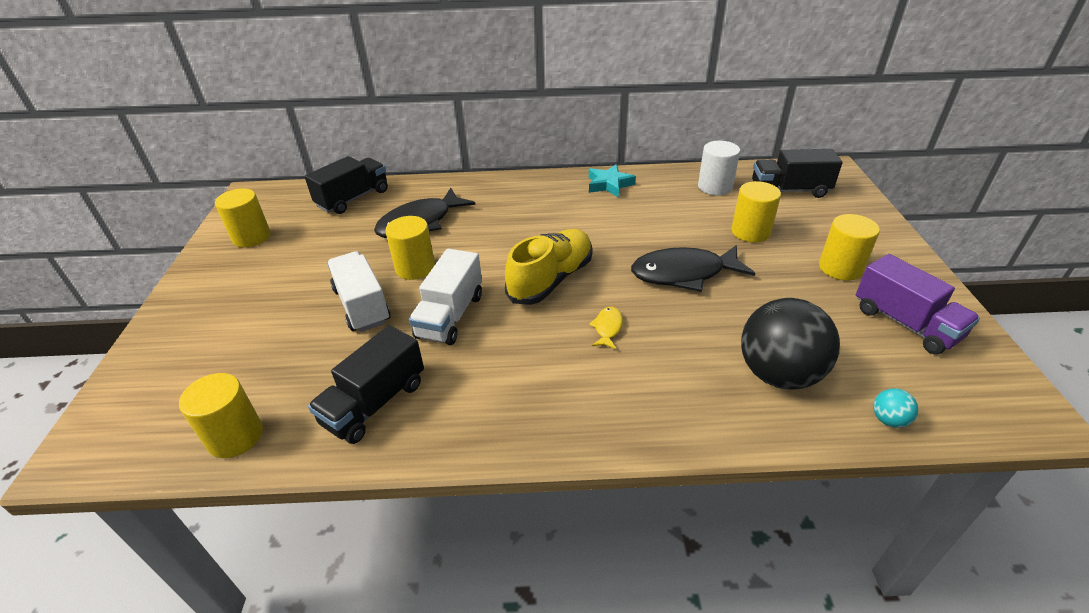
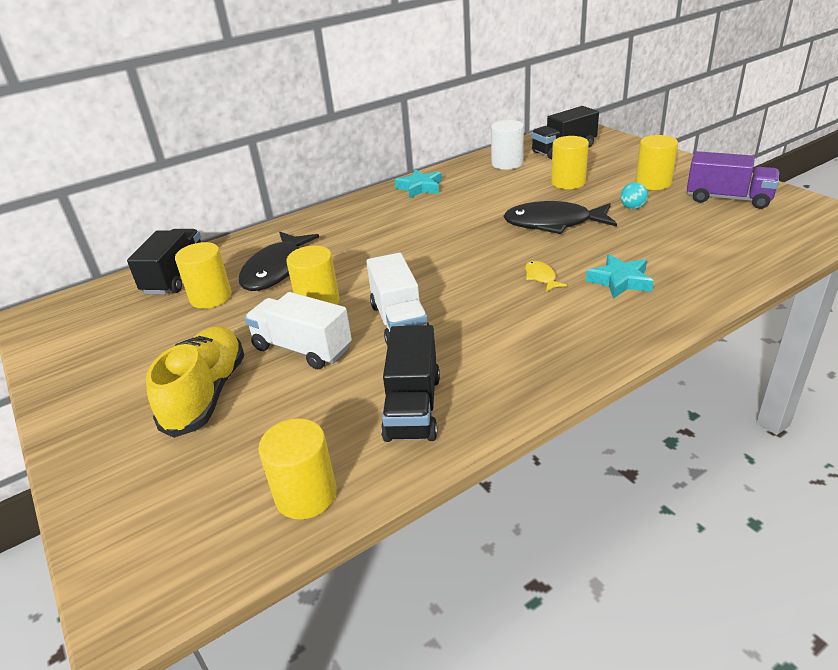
camera: 30 degrees left, 5 degrees down
yellow cylinder [215,188,270,247] -> yellow cylinder moved to [175,242,232,309]
yellow shoe [505,229,593,305] -> yellow shoe moved to [146,326,244,438]
black fish [631,245,756,292] -> black fish turned 45 degrees clockwise [503,201,617,234]
black ball [741,298,840,389] -> none
turquoise ball [873,388,918,428] -> turquoise ball moved to [620,182,648,209]
none -> turquoise star [586,254,654,299]

